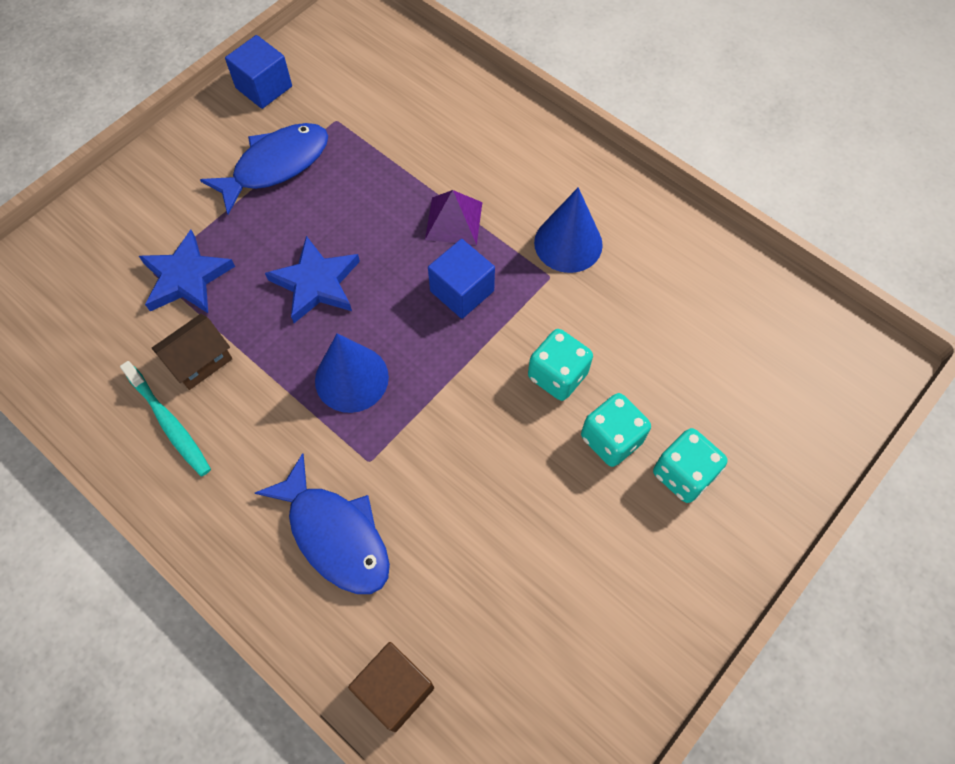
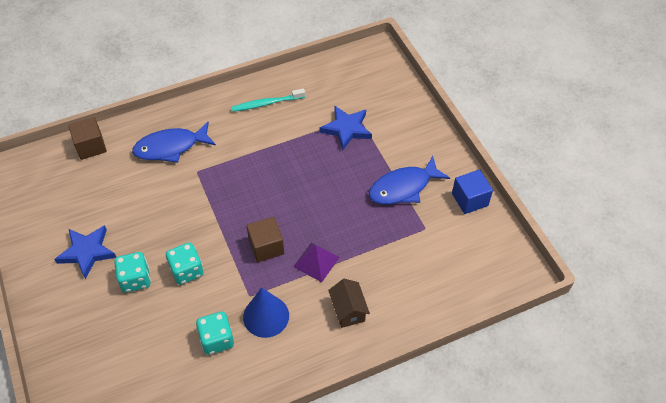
camera: 115 degrees right, 10 degrees down
brown house [152,314,233,390] -> brown house moved to [328,279,370,328]
blue fish [200,123,328,214] -> blue fish turned 75 degrees clockwise [369,156,450,204]
blue star [265,236,360,323] -> blue star moved to [54,225,116,279]
blue cone [315,333,389,413] -> none
blue cube [428,239,495,319] -> brown cube [246,217,284,262]
turquoise dice [653,428,728,503] -> turquoise dice moved to [196,312,234,355]

